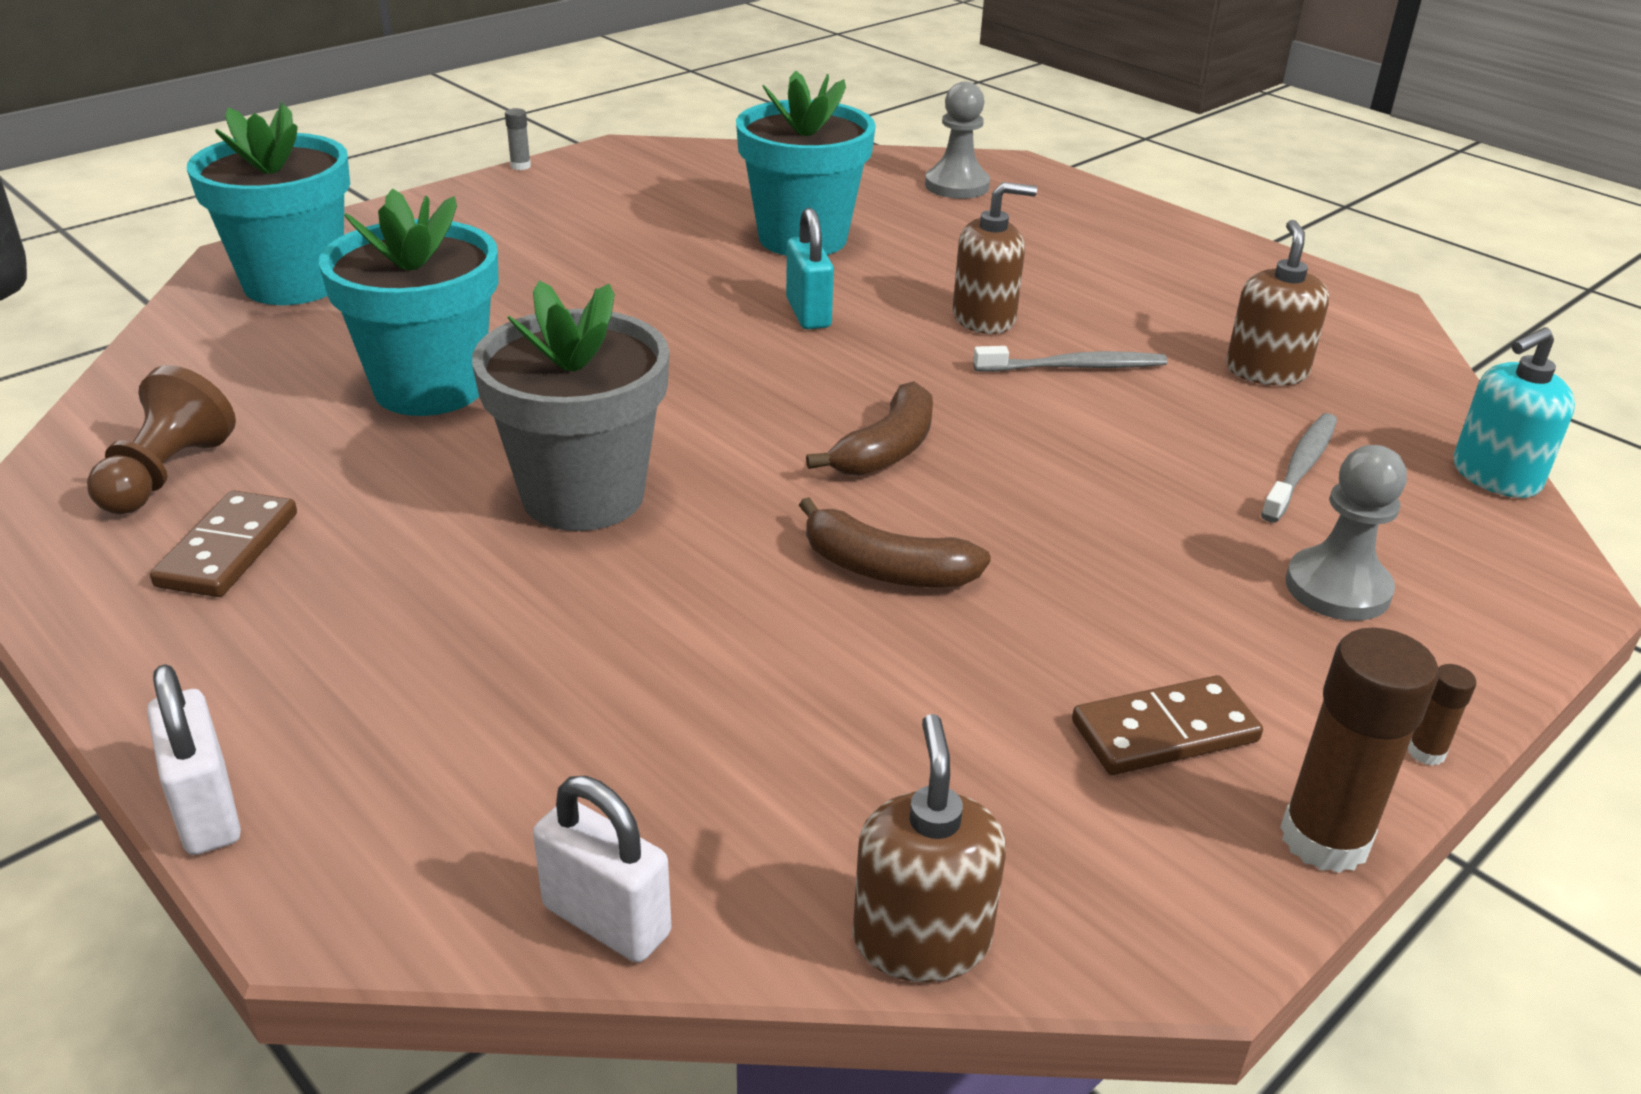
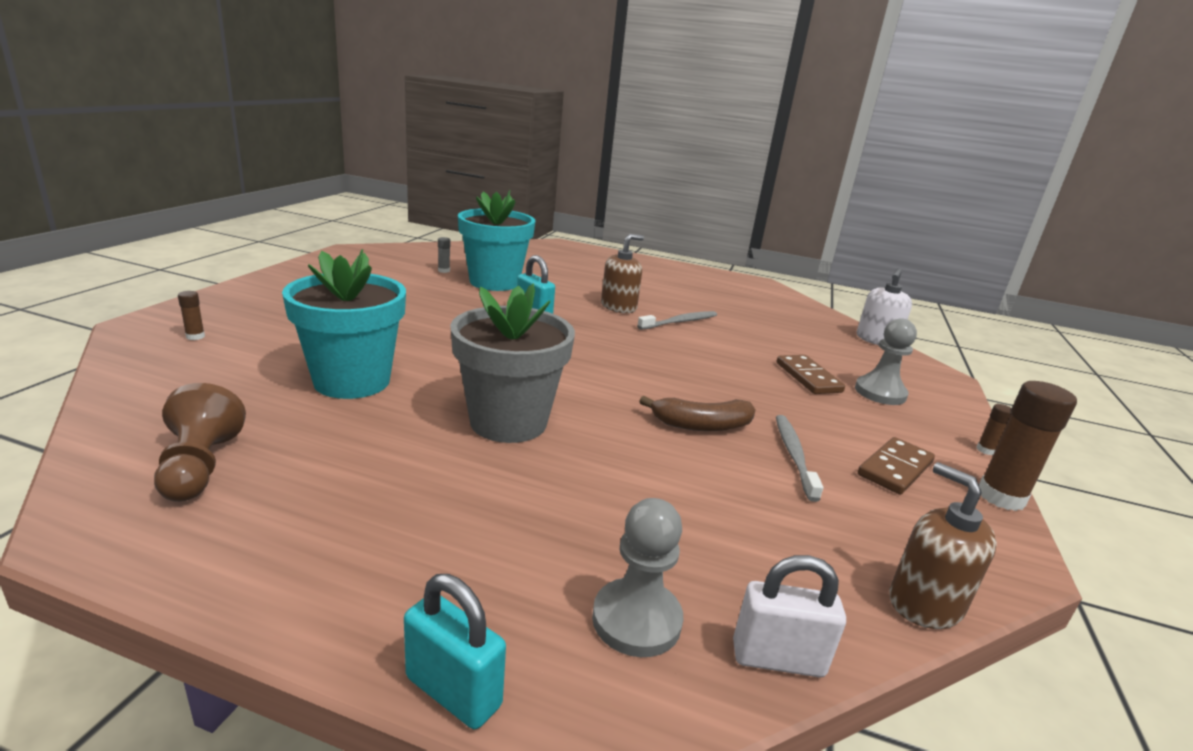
camera: 30 degrees left, 10 degrees down
white padlock [147,664,241,855] -> turquoise padlock [404,574,506,729]
brown domino [150,490,297,597] -> brown domino moved to [777,355,845,394]
turquoise flower pot [187,102,350,305] -> brown glue stick [178,291,205,340]
grey glue stick [505,108,531,170] -> grey glue stick moved to [438,237,450,273]
brown banana [806,381,933,476] -> none
grey pawn [925,81,990,199] -> grey pawn moved to [592,498,683,657]
brown soap dispenser [1226,220,1329,385] -> none
grey toothbrush [1261,413,1337,523] -> grey toothbrush moved to [776,415,823,502]
turquoise soap dispenser [1454,327,1575,498] -> white soap dispenser [857,268,912,345]

